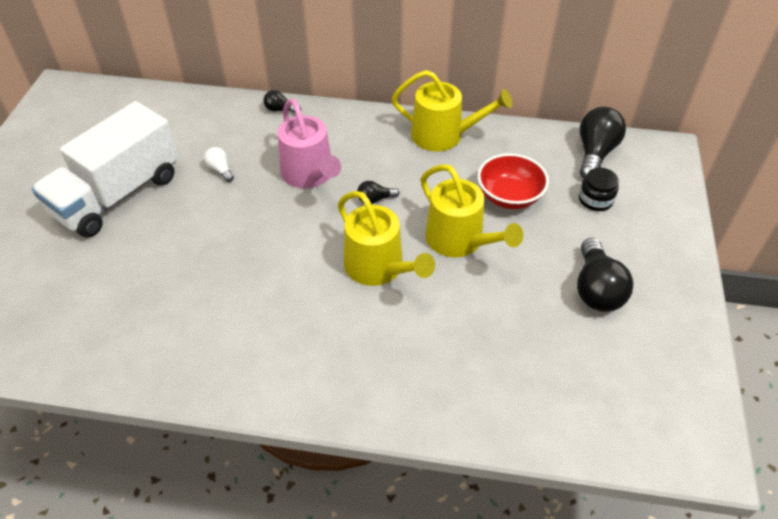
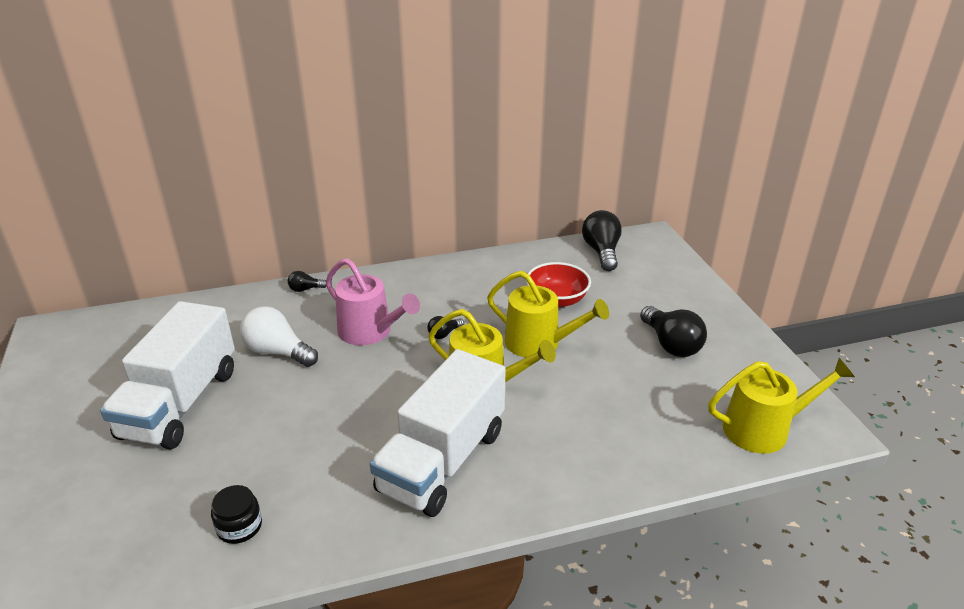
camera: 25 degrees left, 15 degrees down
white light bulb [204,147,234,182] -> white light bulb [240,306,318,367], size x1.99
yellow watering can [392,70,513,152] -> yellow watering can moved to [708,358,855,454]
black jar [579,168,619,211] -> black jar moved to [211,485,262,544]
none -> white truck [370,349,506,517]

